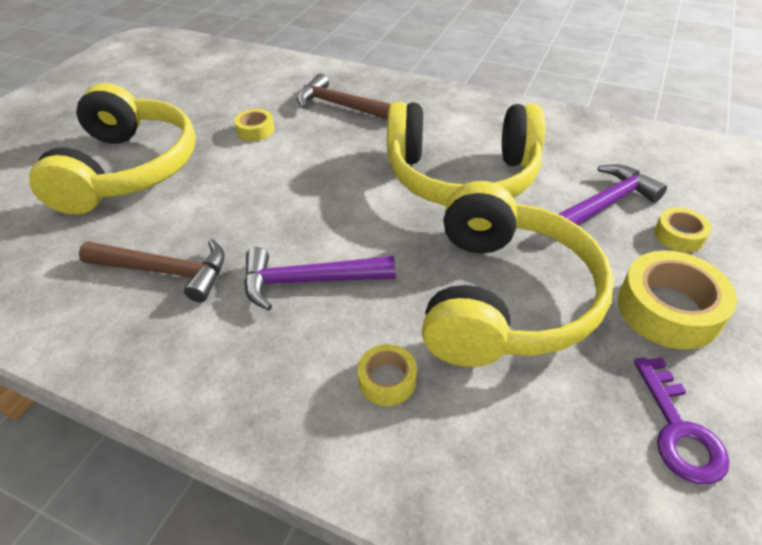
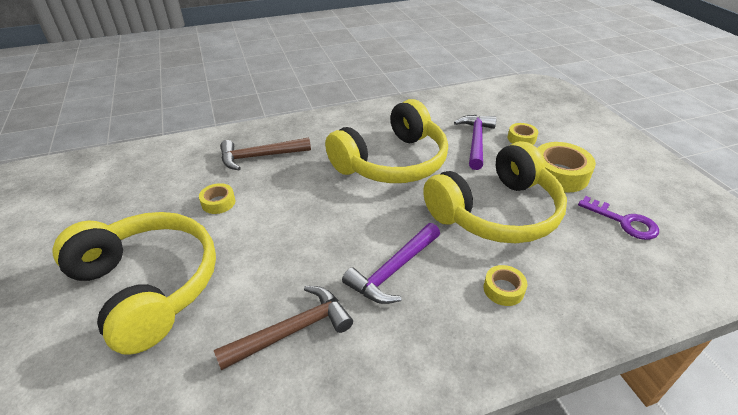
camera: 45 degrees left, 5 degrees down
yellow headphones [422,181,614,367] -> yellow headphones turned 90 degrees clockwise [423,141,567,243]

